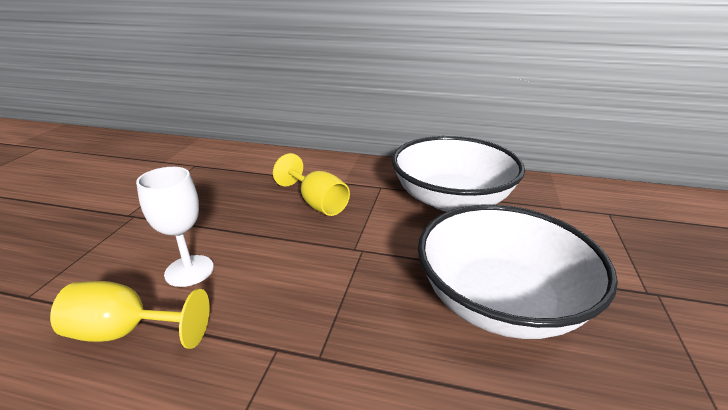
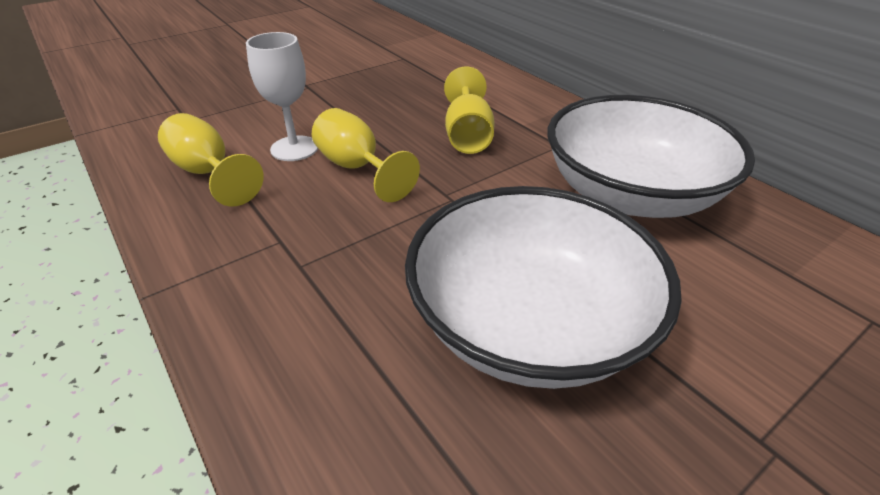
camera: 40 degrees right, 10 degrees up
none -> yellow goblet [312,108,420,202]

